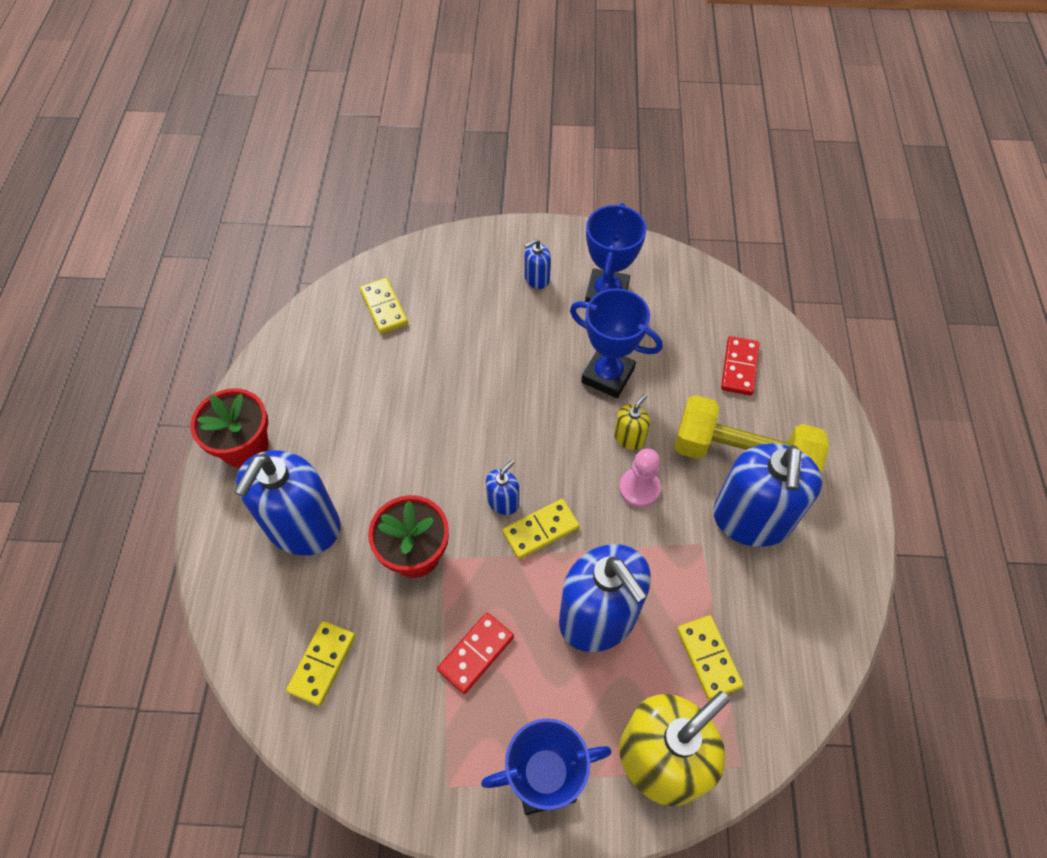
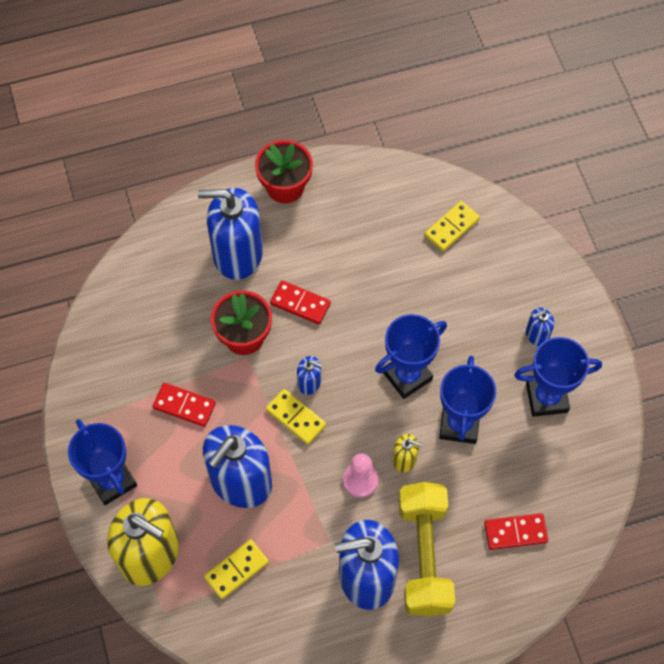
camera: 70 degrees right, 5 degrees up
yellow domino [286,621,355,706] -> none
blue soap dispenser [524,239,551,289] -> blue soap dispenser turned 60 degrees counterclockwise [526,308,554,346]
none -> red domino [270,280,331,325]
none -> blue trophy [375,314,447,399]

